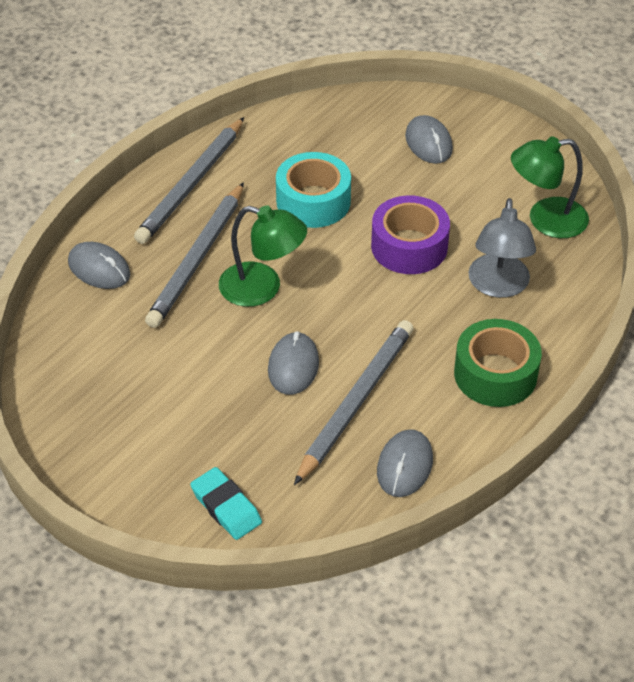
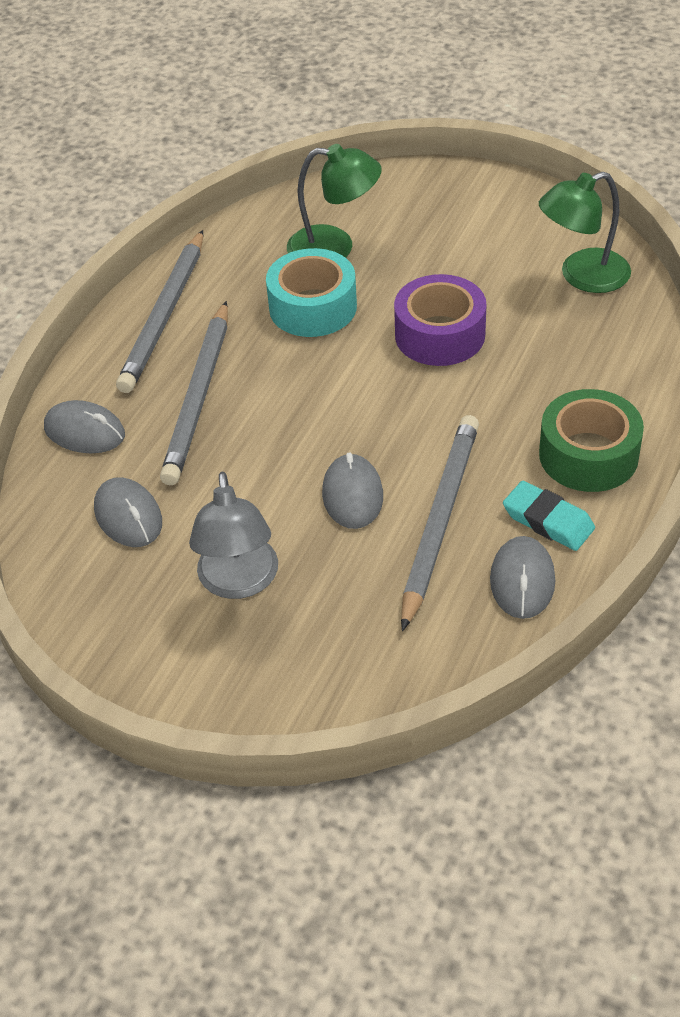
camera: 10 degrees left, 0 degrees up
turquoise eraser [190,467,262,540] -> turquoise eraser moved to [503,481,595,551]
green lamp [219,205,307,307] -> green lamp moved to [287,144,382,258]
grey mouse [405,115,453,164] -> grey mouse moved to [94,477,162,547]
grey lamp [468,198,536,298] -> grey lamp moved to [189,472,278,599]

